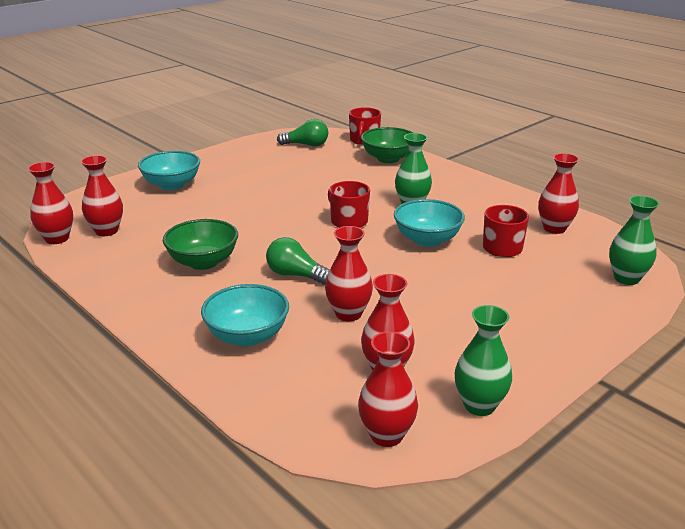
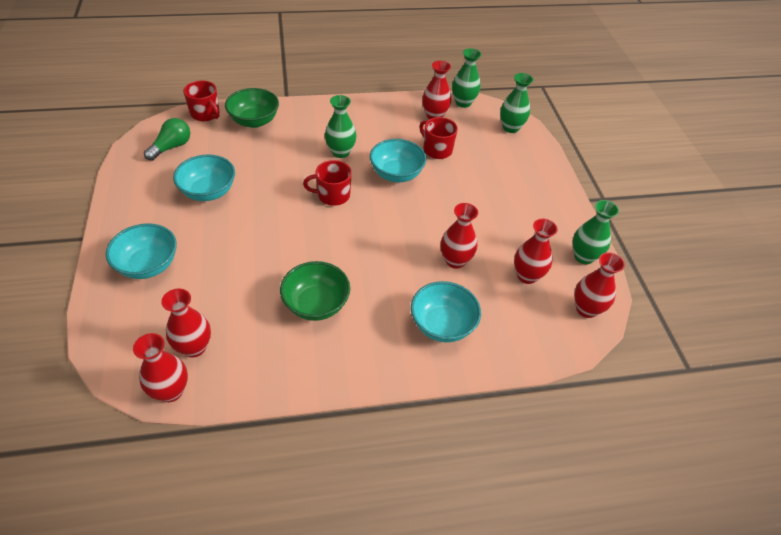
camera: 60 degrees left, 20 degrees up
green light bulb [266,237,330,285] -> none
none -> turquoise bowl [173,154,235,201]
none -> green vase [452,48,481,108]

